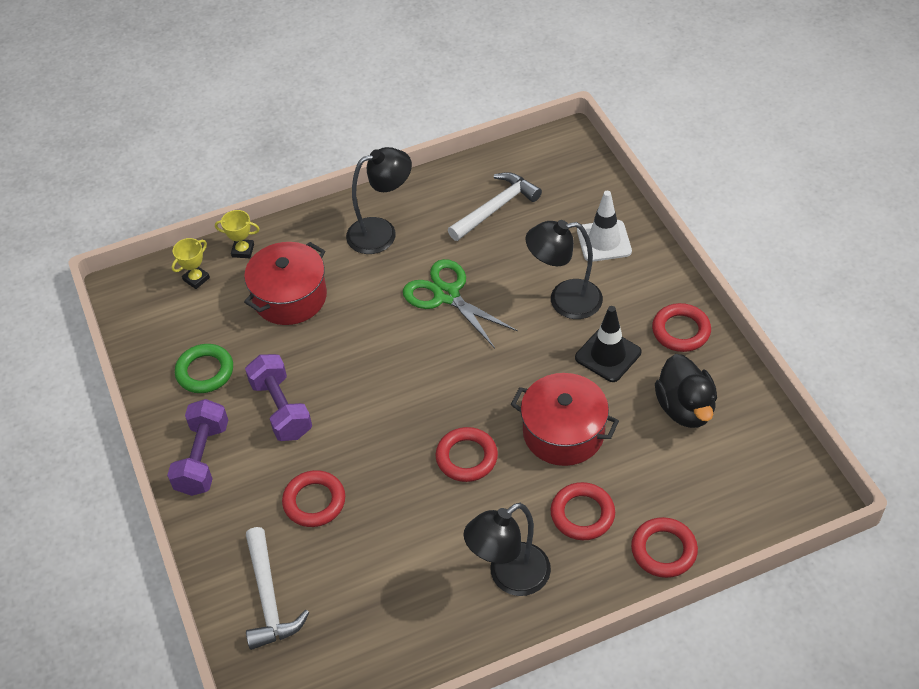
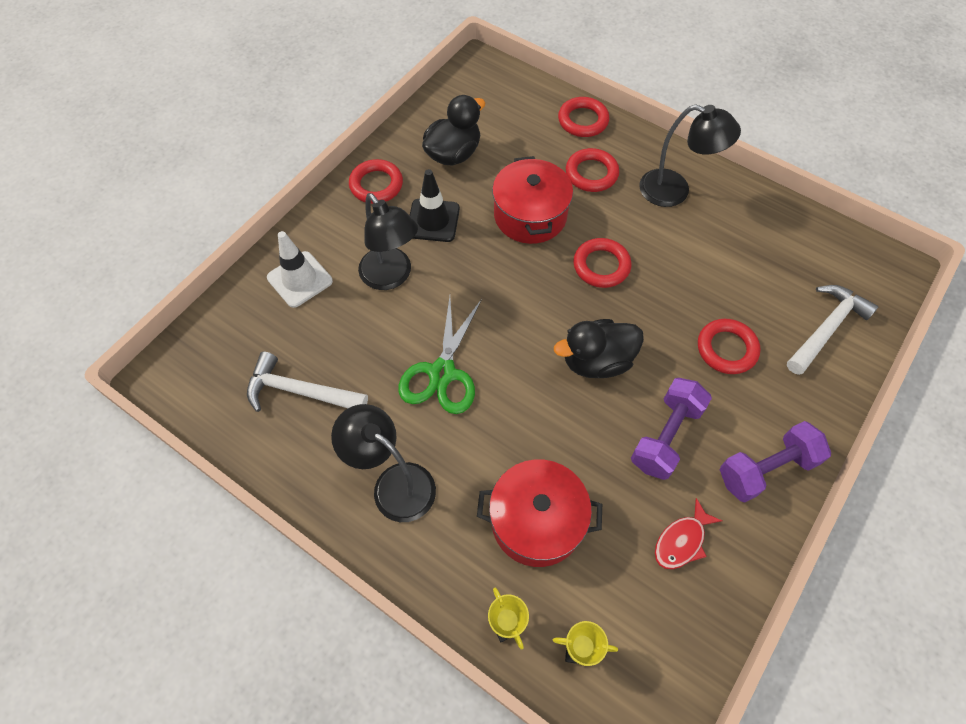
camera: 125 degrees left, 10 degrees up
green ring [175,344,233,393] -> red fish [655,498,722,569]
none -> black duck [554,319,644,378]

